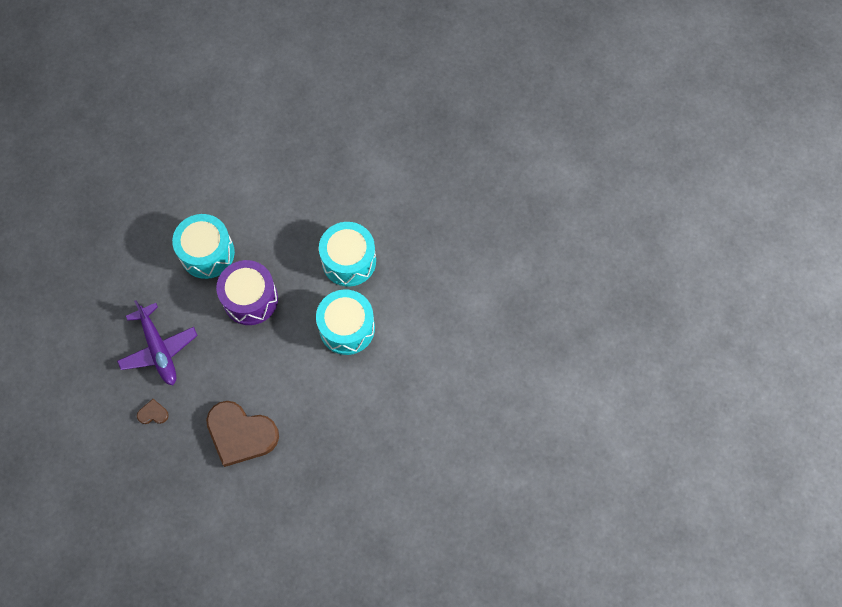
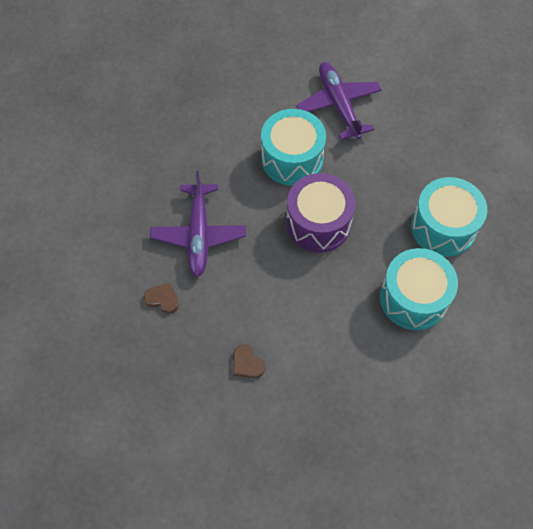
camera: 25 degrees right, 5 degrees down
brown heart [206,401,279,467] -> brown heart [233,344,265,378], size x0.41
none -> purple plane [296,62,382,140]

